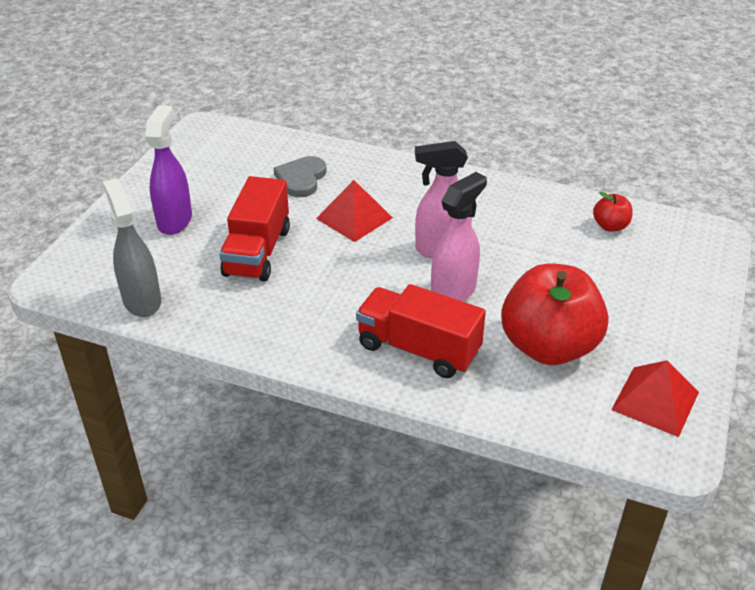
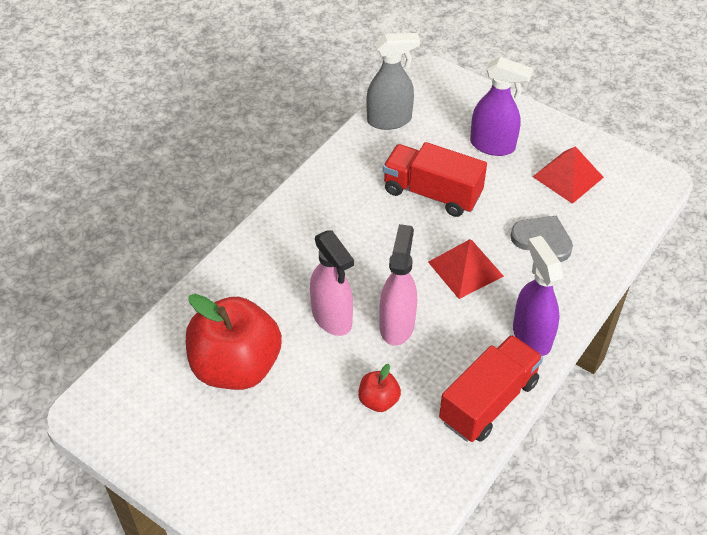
camera: 105 degrees right, 10 degrees up
red truck [356,284,486,378] -> red truck moved to [439,335,543,442]
red apple [593,192,633,232] -> red apple moved to [358,364,401,412]
red pyramid [611,360,699,437] -> red pyramid moved to [532,146,604,204]
none -> purple spray bottle [513,236,564,356]

